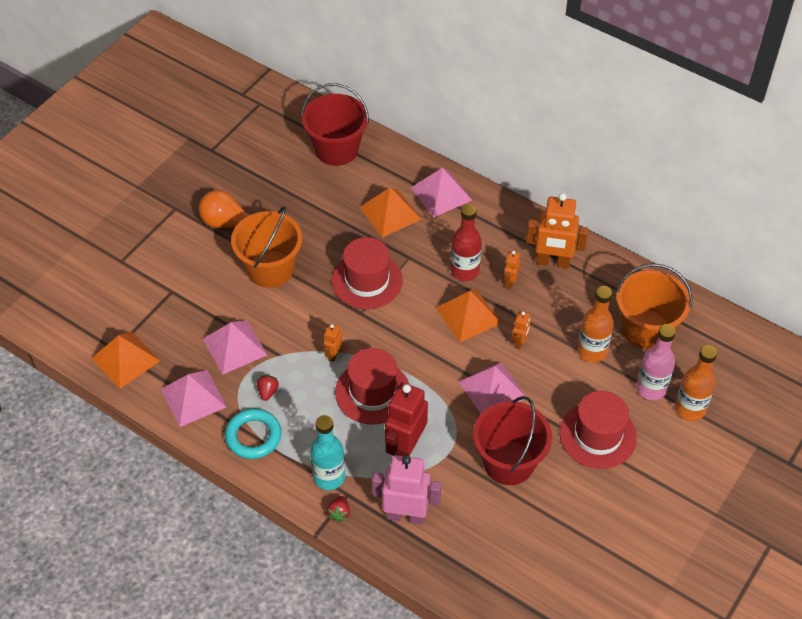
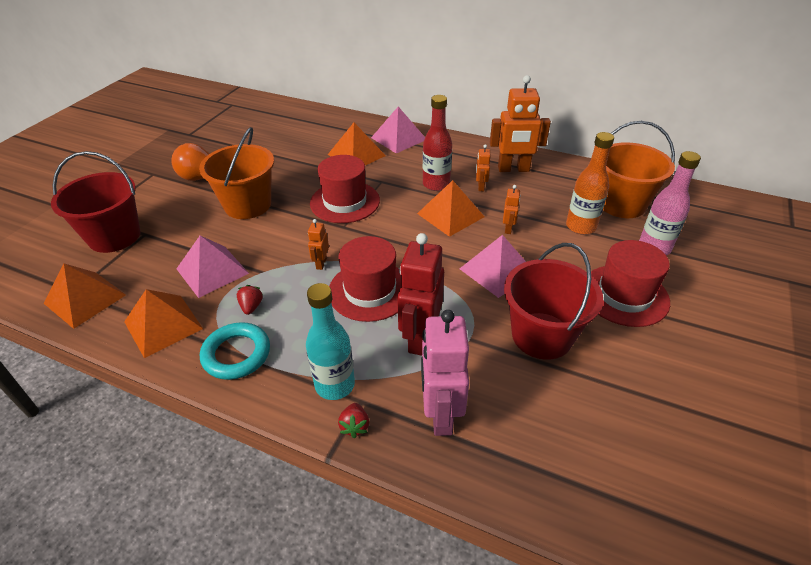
camera: 10 degrees left, 10 degrees down
pink pyramid [161,370,226,427] -> orange pyramid [124,289,203,358]
red bucket [301,83,369,166] -> red bucket moved to [51,151,140,253]
pink robot [372,455,441,525] -> pink robot turned 90 degrees counterclockwise [421,310,469,436]
orange bottle [675,345,717,421] -> none

